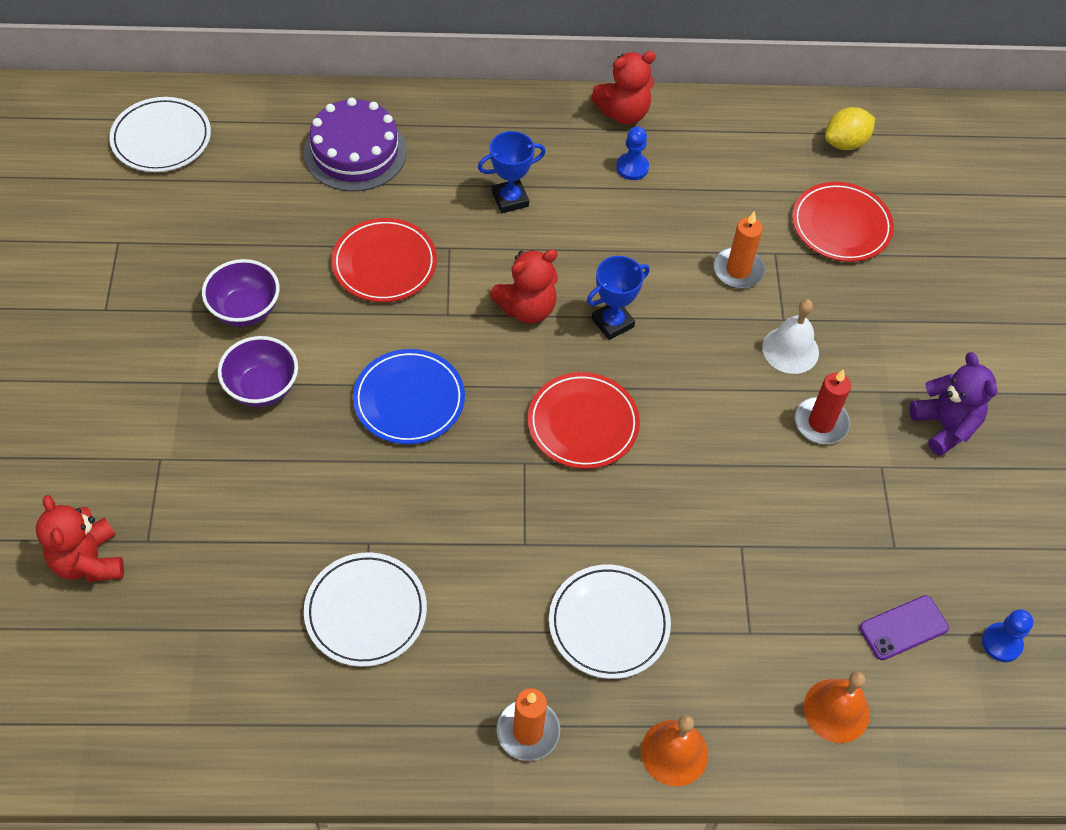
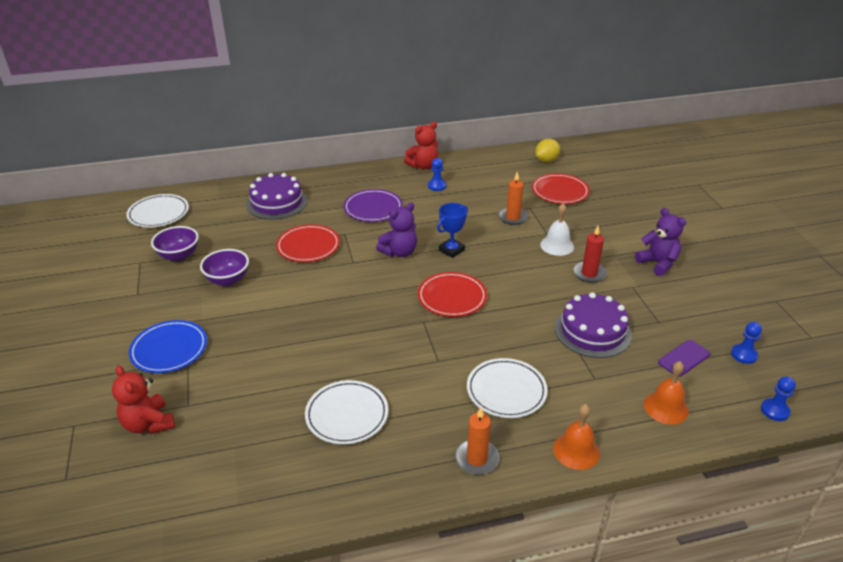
camera: 10 degrees left, 20 degrees down
purple bowl [218,336,298,407] -> purple bowl moved to [151,226,199,261]
blue plate [353,349,465,444] -> blue plate moved to [129,320,207,373]
blue trophy [478,131,546,213] -> purple plate [343,189,403,222]
red teddy bear [490,249,558,323] -> purple teddy bear [376,202,417,257]
none -> purple cake [555,292,632,358]
none -> blue pawn [761,376,796,421]

